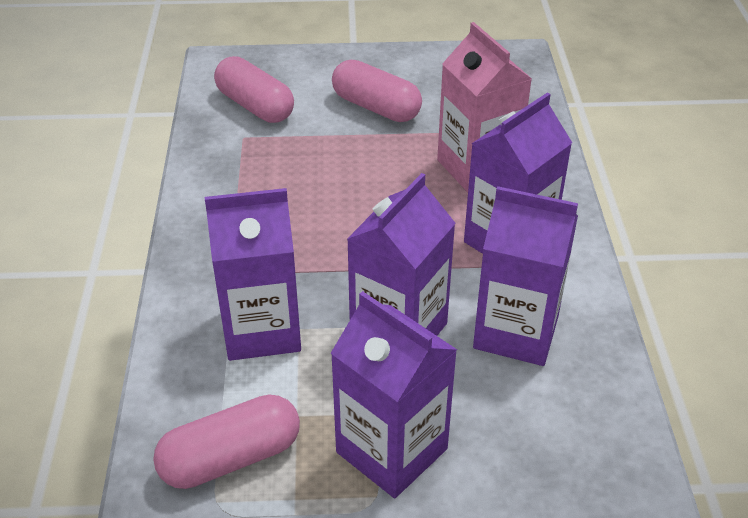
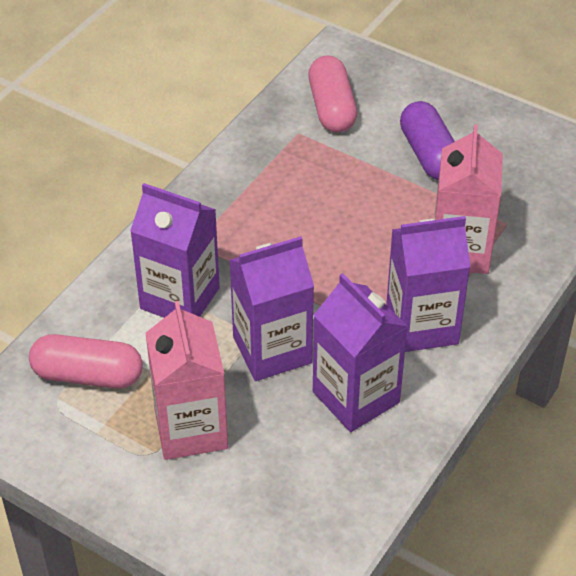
camera: 35 degrees right, 5 degrees up
purple carton [331,291,457,498] -> pink carton [146,301,228,460]
pink capsule [332,60,422,122] -> purple capsule [400,101,455,180]

